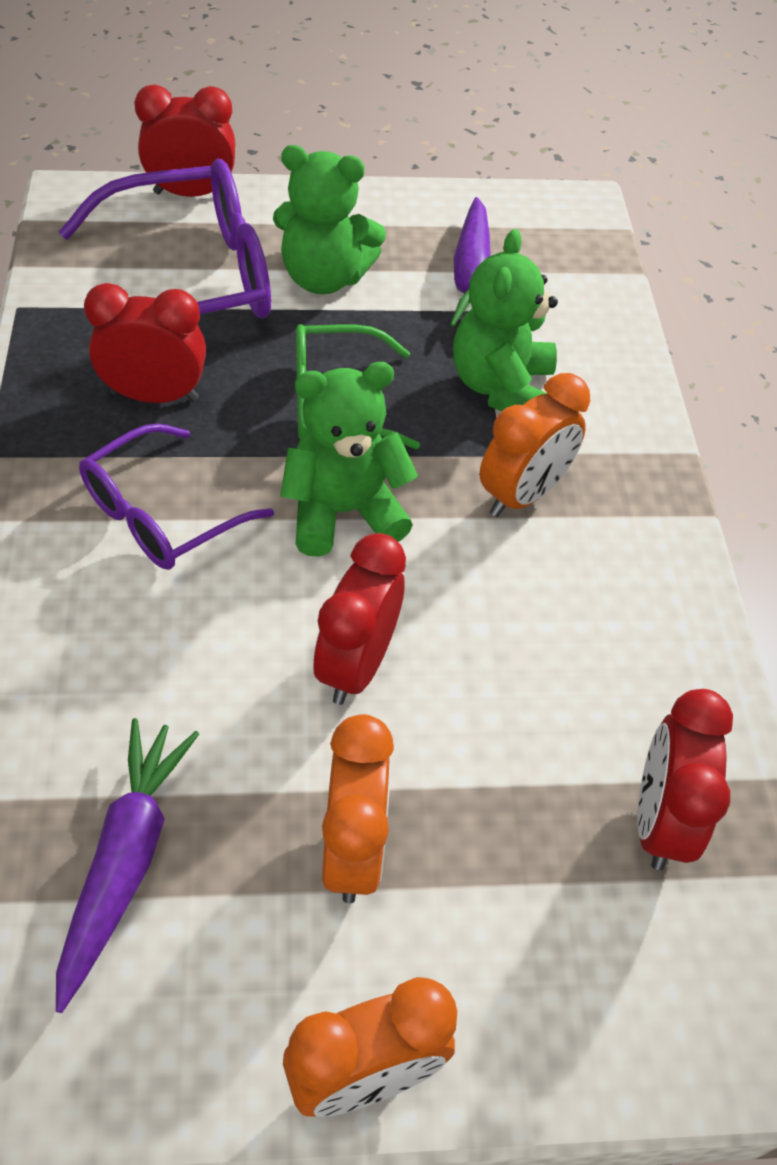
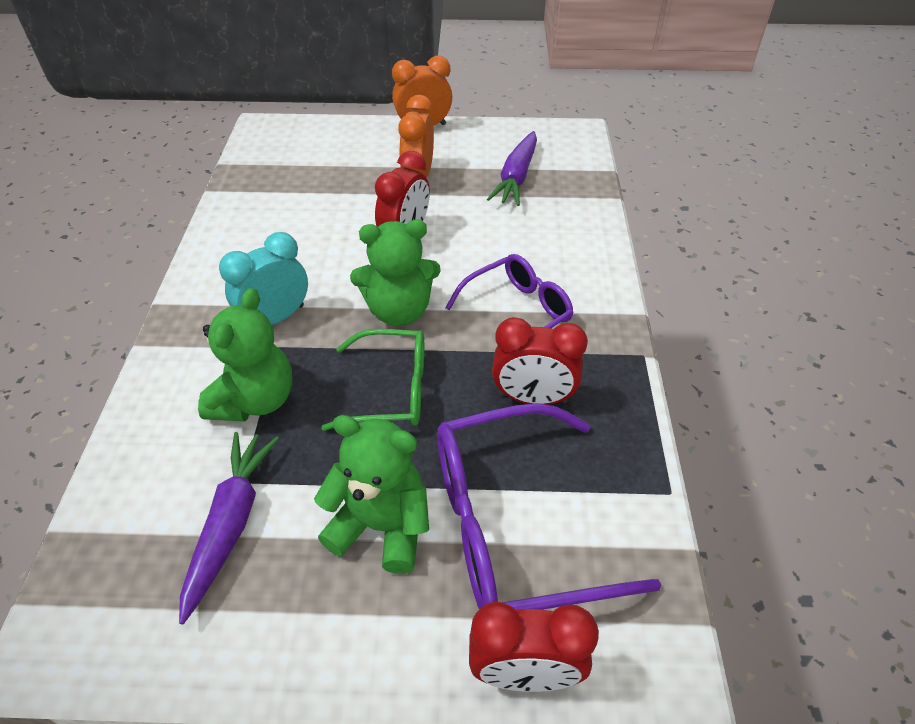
camera: 170 degrees left, 5 degrees down
orange clock [480,373,590,517] -> turquoise clock [219,232,308,325]
red clock [638,689,733,870] -> none

